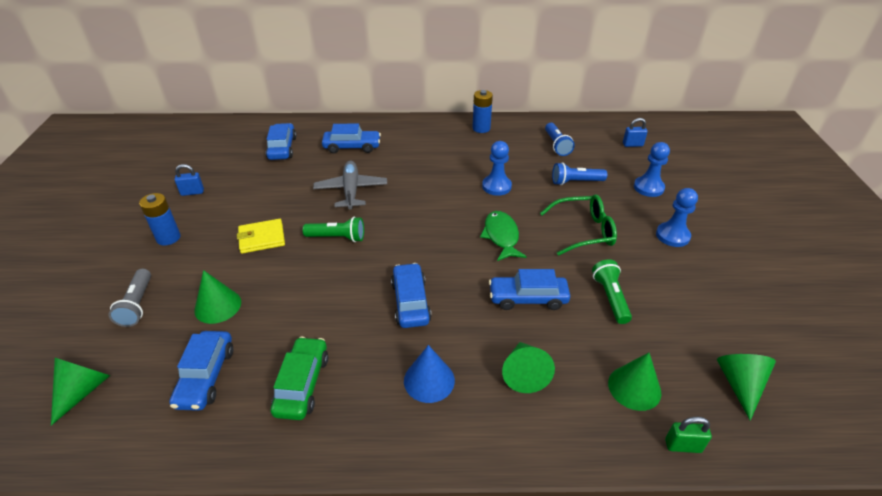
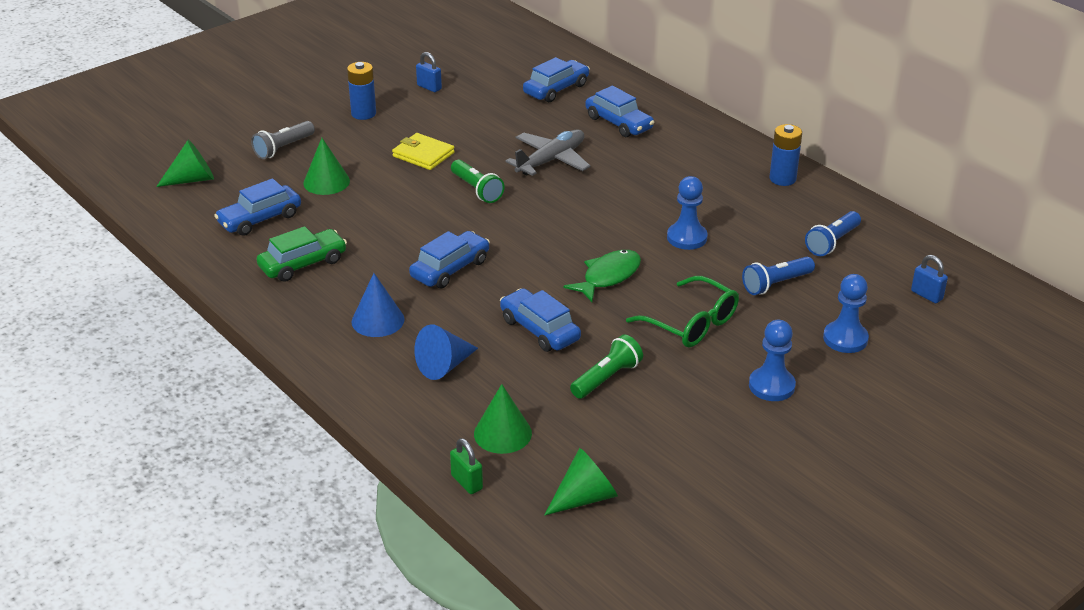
camera: 50 degrees right, 5 degrees down
green cone [502,342,555,393] -> blue cone [414,324,478,380]
blue flashlight [552,162,607,185] -> blue flashlight turned 75 degrees counterclockwise [742,257,815,295]

